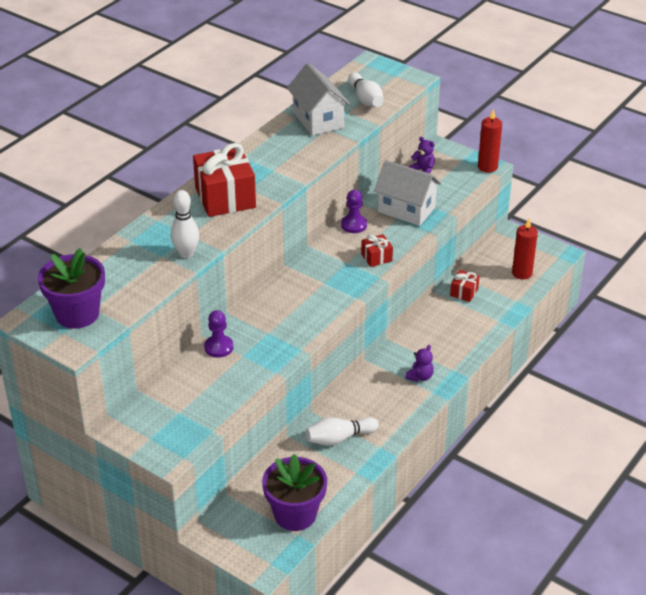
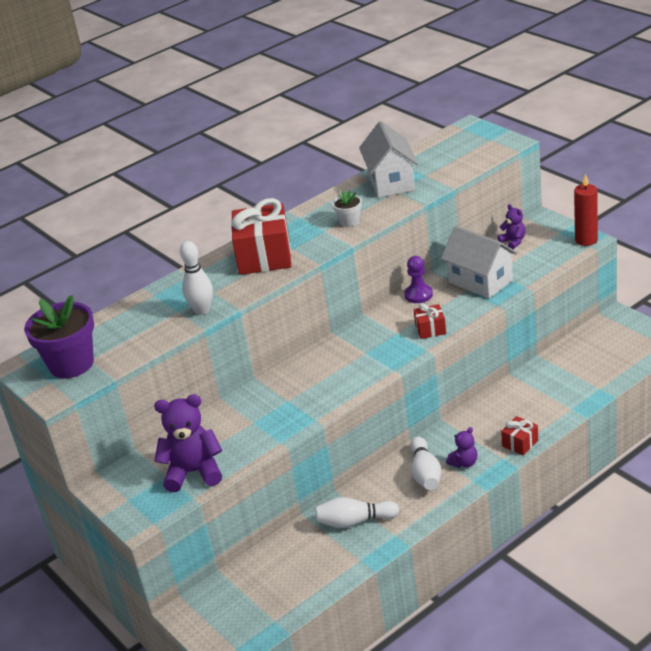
camera: 20 degrees right, 5 degrees down
purple pawn [204,310,233,358] -> none
purple flower pot [262,454,327,531] -> none
white bowling pin [348,73,384,107] -> white bowling pin moved to [410,437,441,490]
red gift [450,270,479,302] -> red gift moved to [501,416,538,455]
red candle [512,219,538,280] -> none
none -> purple teddy bear [154,394,222,492]
none -> white flower pot [332,190,362,227]

